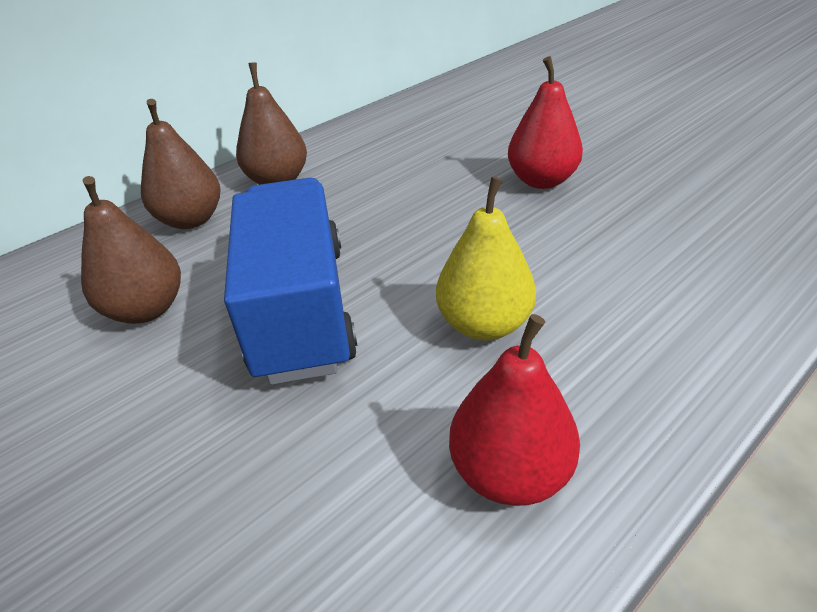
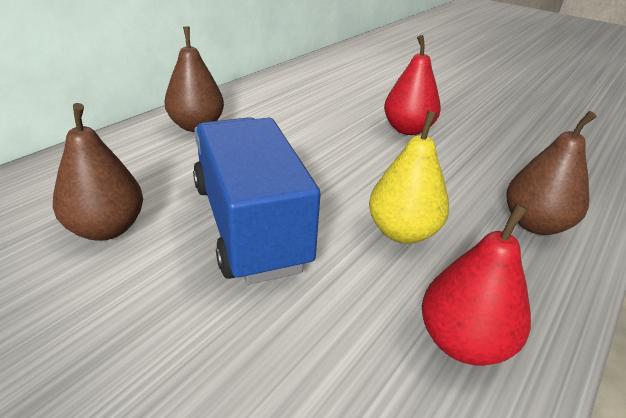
camera: 15 degrees left, 5 degrees down
brown pear [141,99,220,229] -> brown pear moved to [506,111,596,235]

